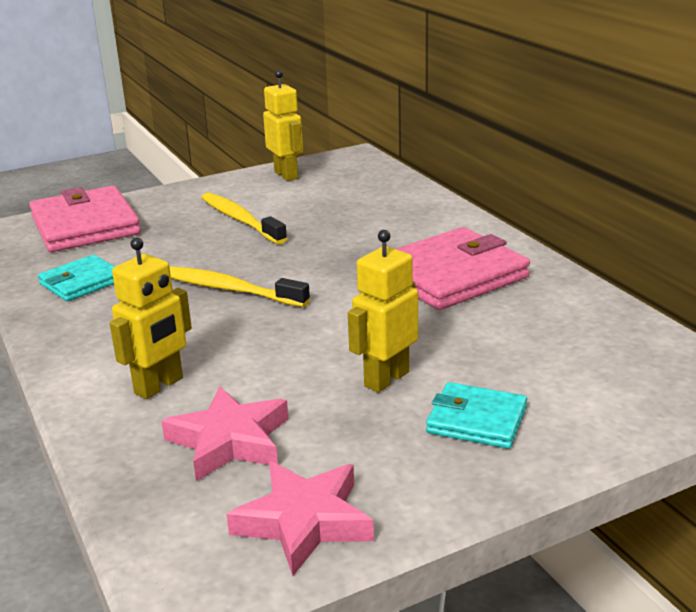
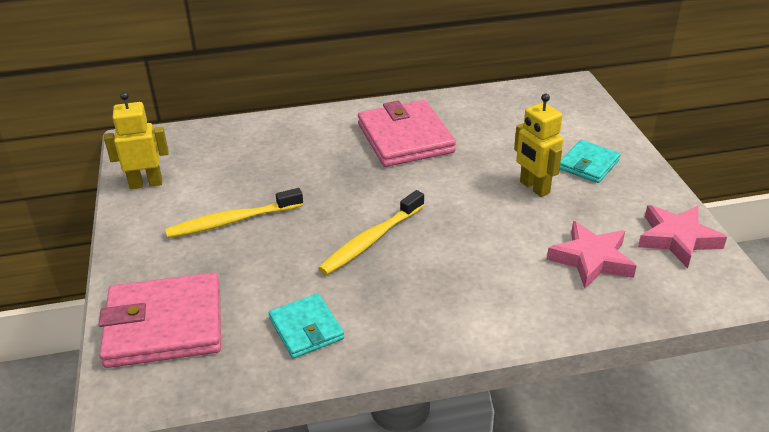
camera: 75 degrees left, 10 degrees up
yellow robot [110,238,192,399] -> none

